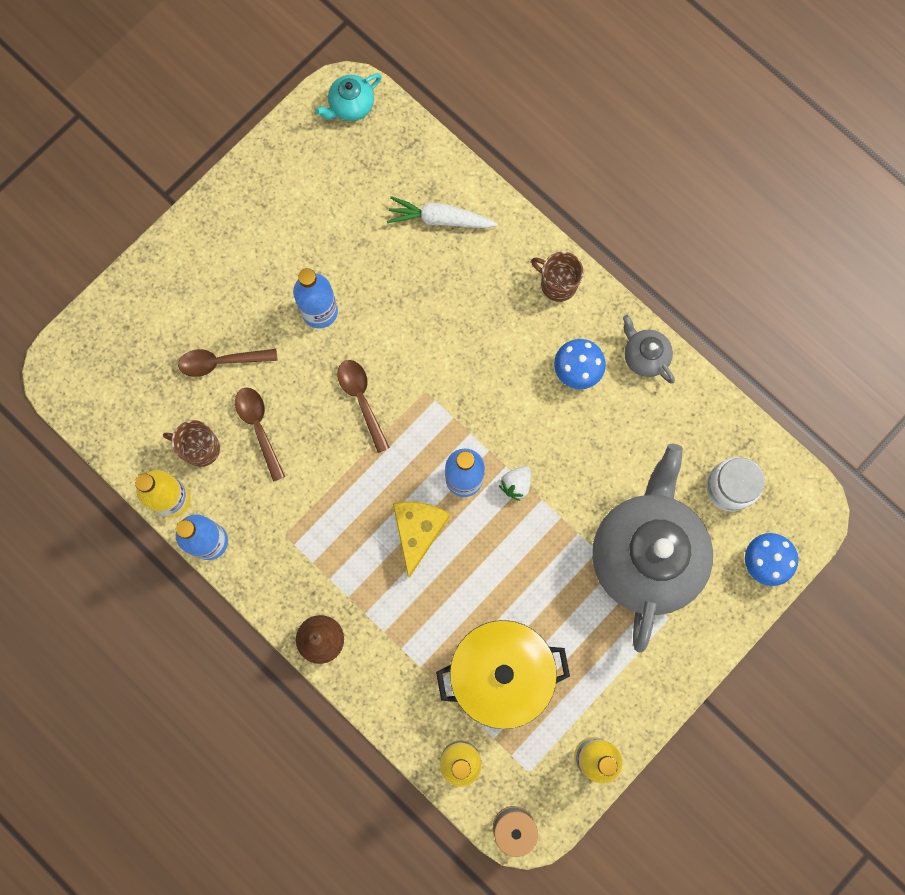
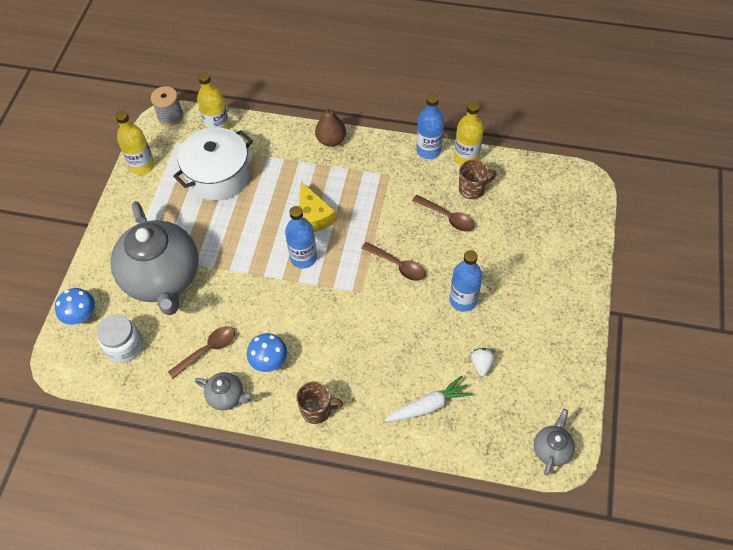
camera: 150 degrees right, 20 degrees down
brown spoon [178,349,278,377] -> brown spoon moved to [168,326,235,379]
turquoise teapot [315,73,382,121] -> grey teapot [534,409,575,476]
yellow pot [436,620,570,729] -> white pot [173,127,253,201]
white strawberry [499,466,531,501] -> white strawberry moved to [471,348,495,376]

